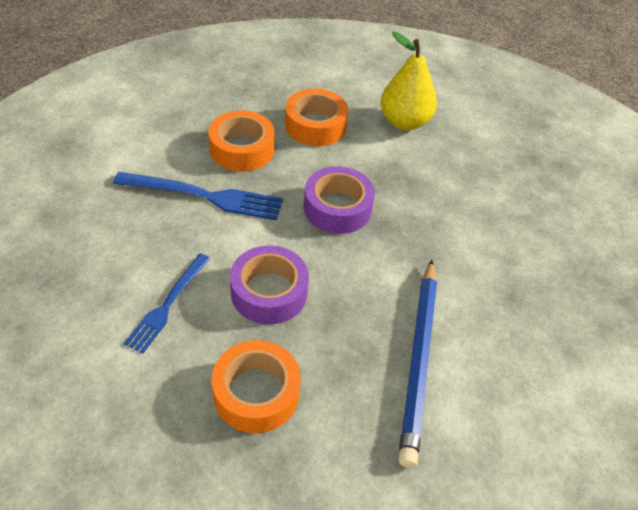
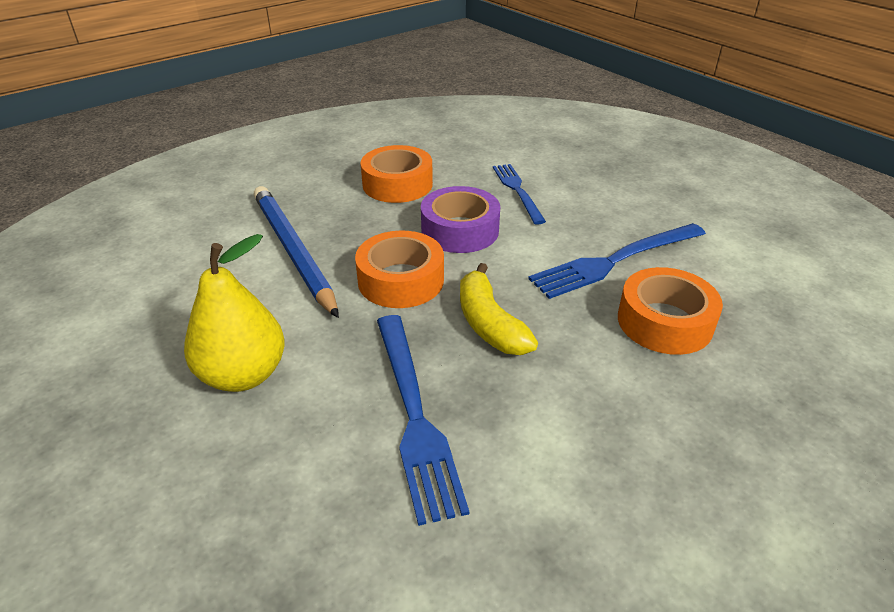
camera: 145 degrees right, 10 degrees down
orange tape [285,89,348,146] -> orange tape moved to [355,231,444,308]
purple tape [304,166,375,234] -> yellow banana [460,263,538,355]
yellow pear [381,32,437,130] -> yellow pear moved to [184,234,285,392]
none -> blue fork [377,315,469,526]

